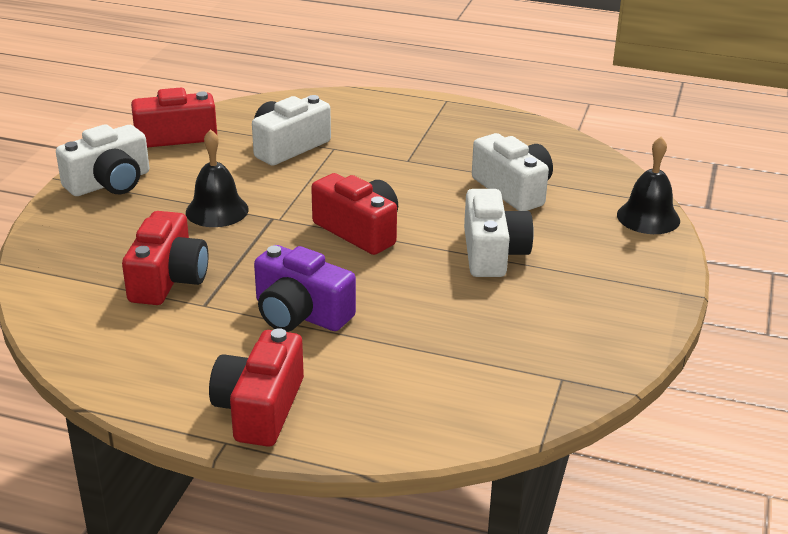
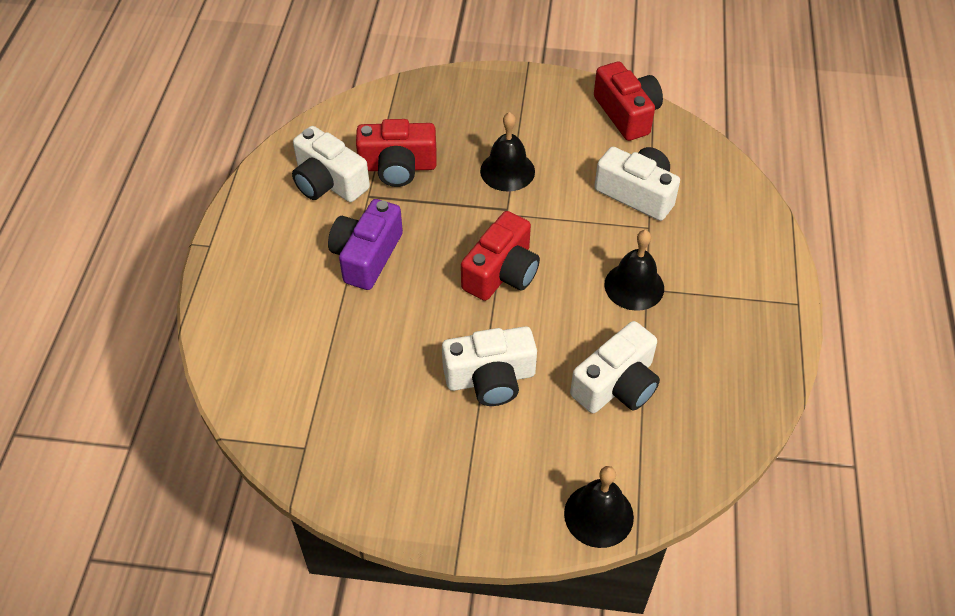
camera: 80 degrees right, 20 degrees up
white camera [56,124,149,196] -> white camera moved to [292,126,370,202]
red camera [209,328,304,447] -> none
none -> black bell [604,230,664,311]

